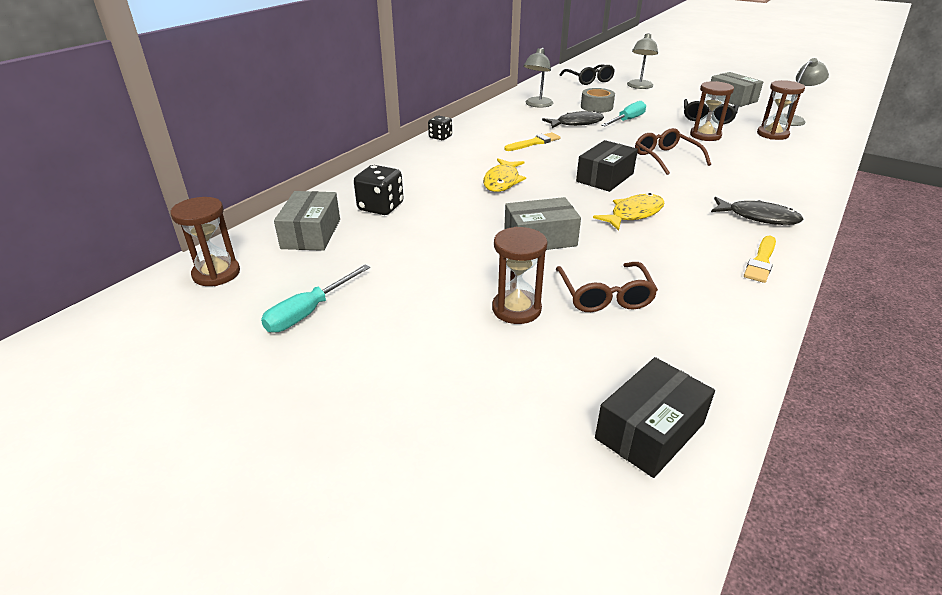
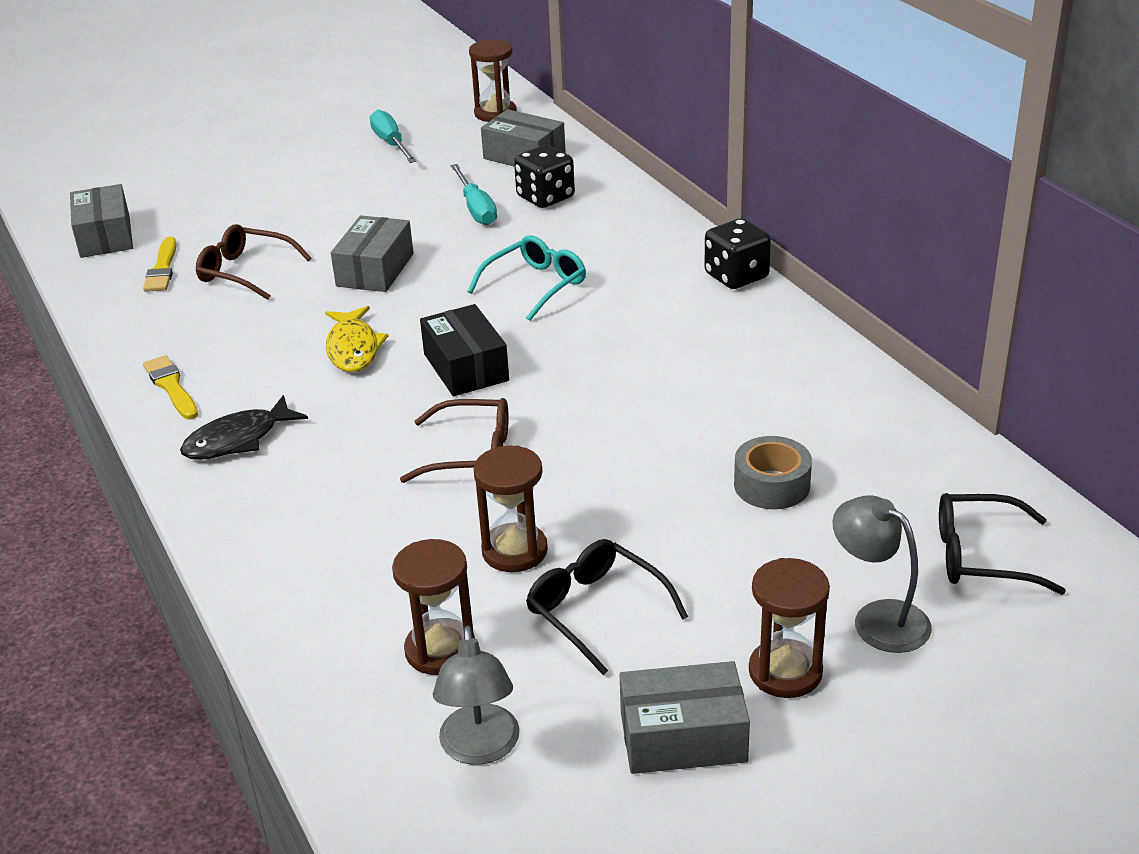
camera: 120 degrees right, 0 degrees up
black dice [428,116,452,140] -> black dice [704,218,771,289], size x1.57
yellow fish [483,159,526,192] -> turquoise glasses [468,235,586,321]
brown hourglass [492,227,547,324] -> brown hourglass moved to [749,558,830,698]
yellow brush [504,132,561,151] -> yellow brush moved to [143,237,177,292]
grey lamp [524,47,553,108] -> none
black fish [542,111,604,128] -> none
black box [595,357,715,478] -> grey box [70,184,133,258]
turquoise screwdriver [601,101,646,126] -> turquoise screwdriver moved to [450,164,497,225]

